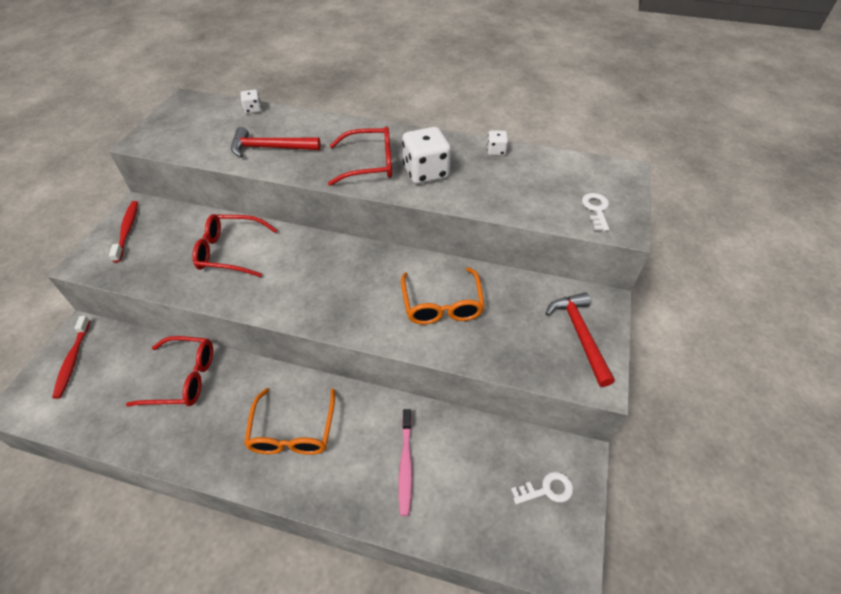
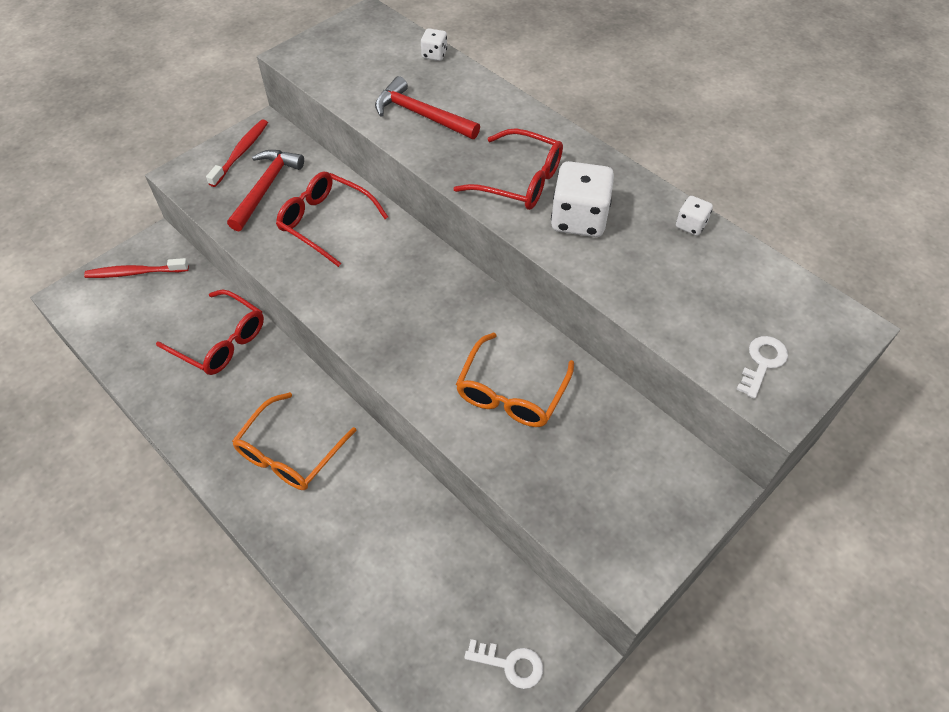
camera: 30 degrees right, 5 degrees up
red toothbrush [52,316,90,399] -> red toothbrush turned 60 degrees clockwise [84,258,189,278]
pink toothbrush [398,409,413,516] -> none
red hammer [545,292,615,387] -> red hammer moved to [227,150,304,231]

